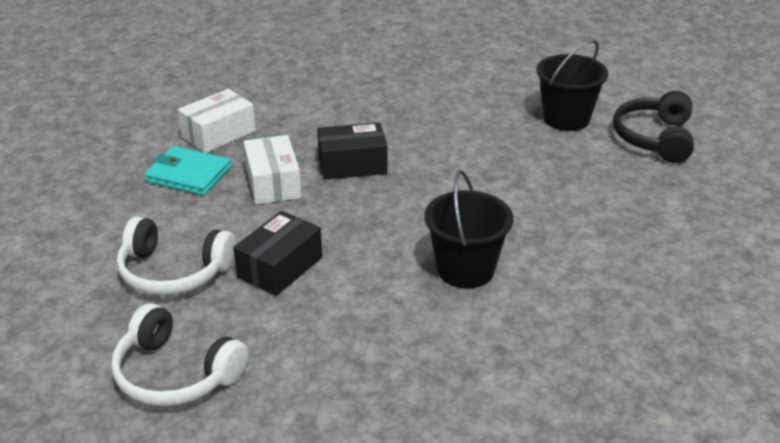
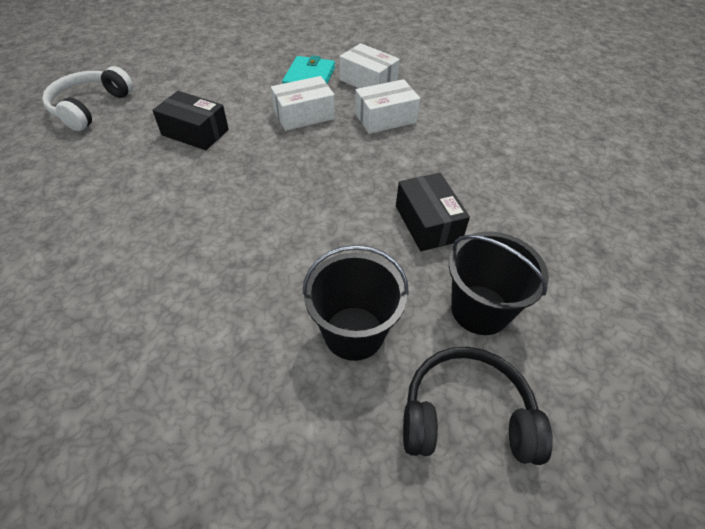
camera: 80 degrees right, 15 degrees up
white headphones [117,217,236,295] -> none
black box [317,122,388,180] -> black box moved to [396,173,470,251]
black bucket [425,170,513,289] -> black bucket moved to [302,245,409,361]
none -> white box [355,79,420,134]

